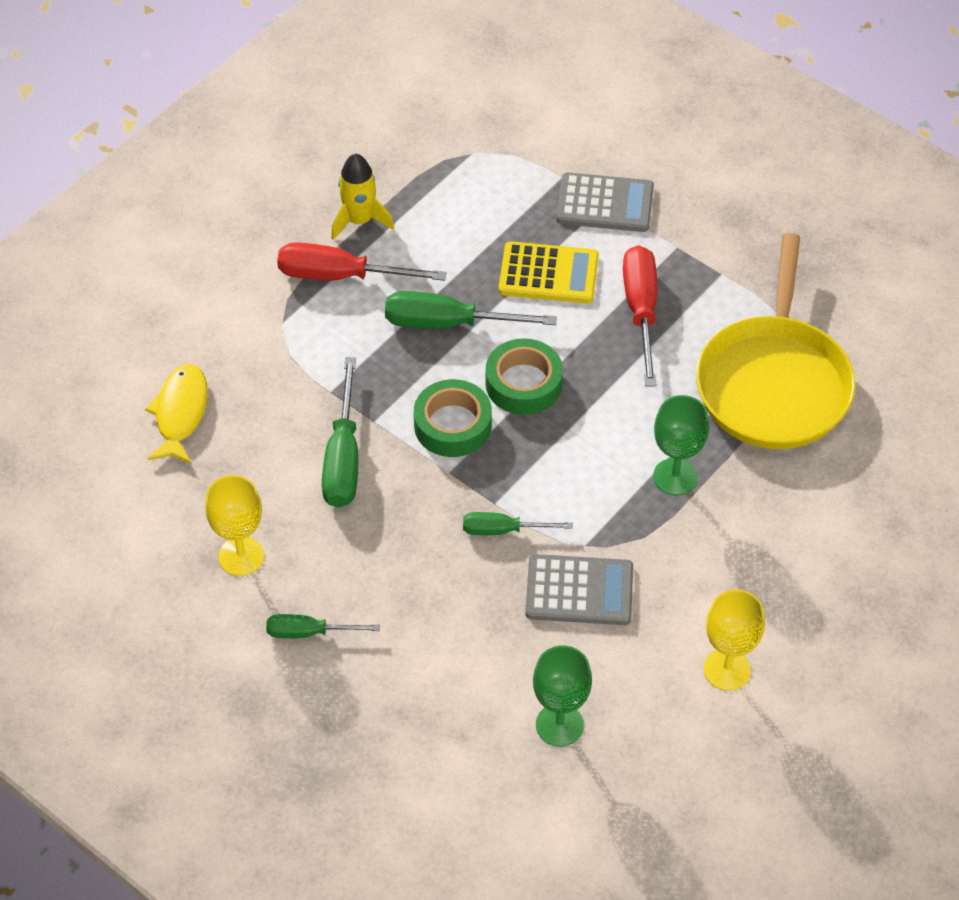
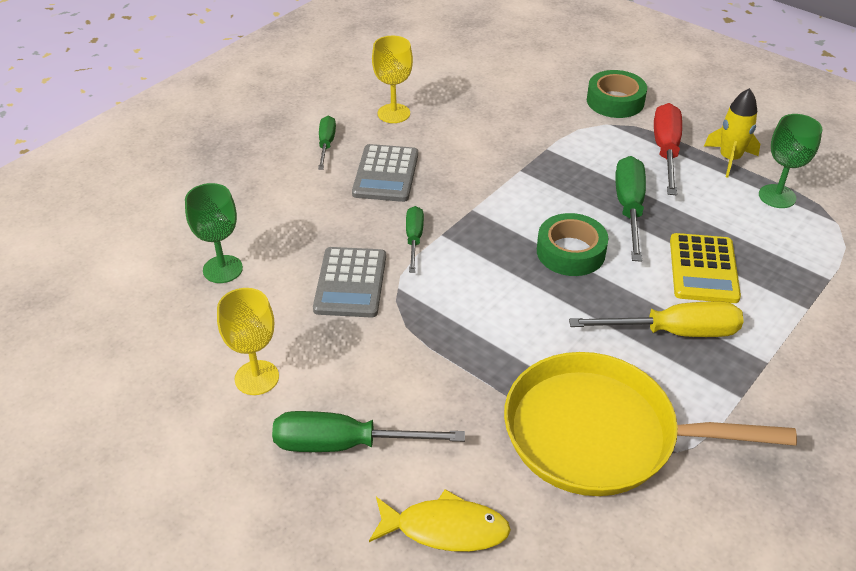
camera: 90 degrees right, 10 degrees down
yellow fish [145,364,208,464] -> yellow fish moved to [369,489,511,552]
green screwdriver [322,357,358,508] -> green screwdriver moved to [272,411,465,452]
green tape [414,379,492,457] -> green tape moved to [587,70,647,118]
grey calculator [556,172,654,232] -> grey calculator moved to [352,144,418,202]
red screwdriver [623,245,657,387] -> yellow screwdriver [569,301,744,337]
green goblet [653,395,709,495] -> green goblet moved to [759,114,822,208]

